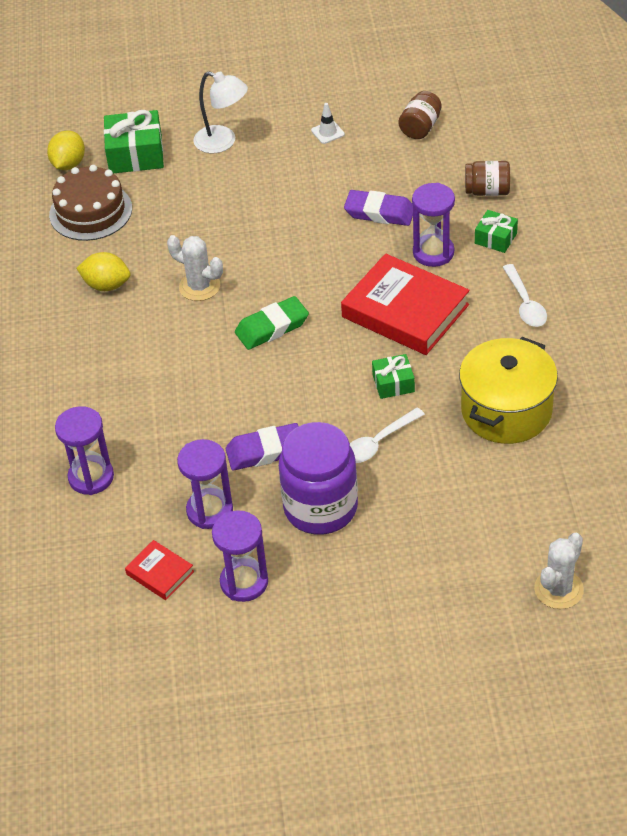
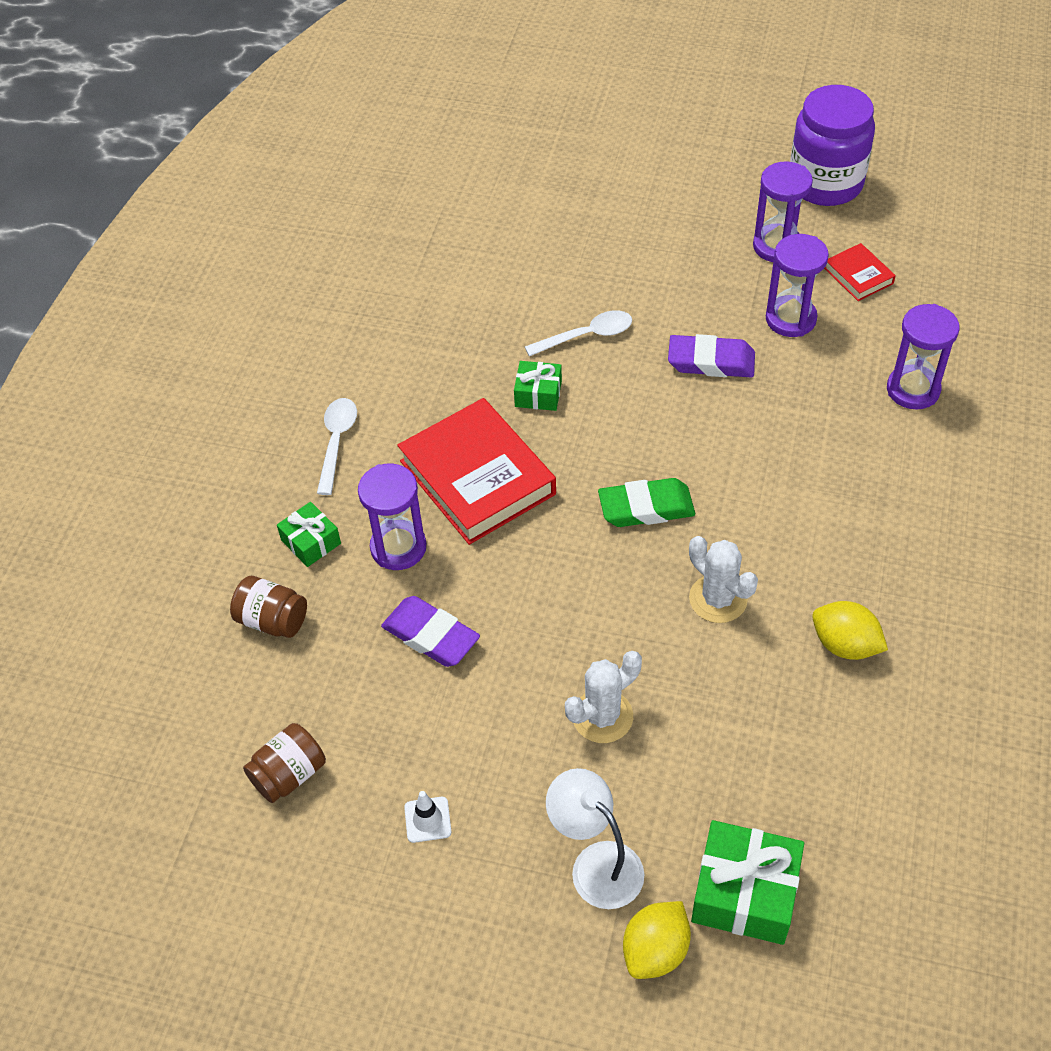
camera: 160 degrees left, 5 degrees up
yellow lemon [47,131,85,170] -> yellow lemon moved to [623,901,691,979]
brown cake [49,165,132,241] -> none
purple jar [279,422,358,535] -> purple jar moved to [790,85,875,206]
yellow pot [459,337,558,444] -> none
white cactus [534,533,584,609] -> white cactus moved to [565,651,642,743]

